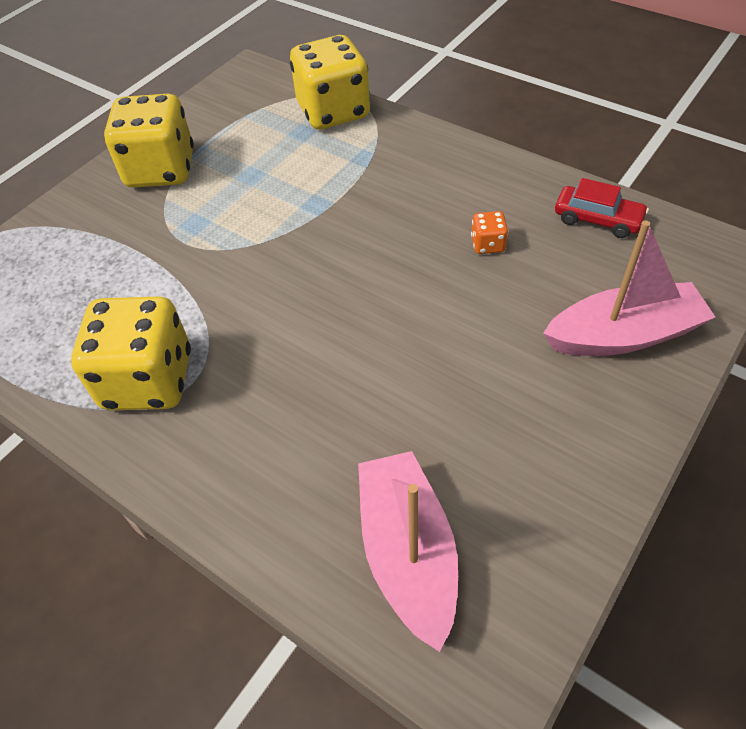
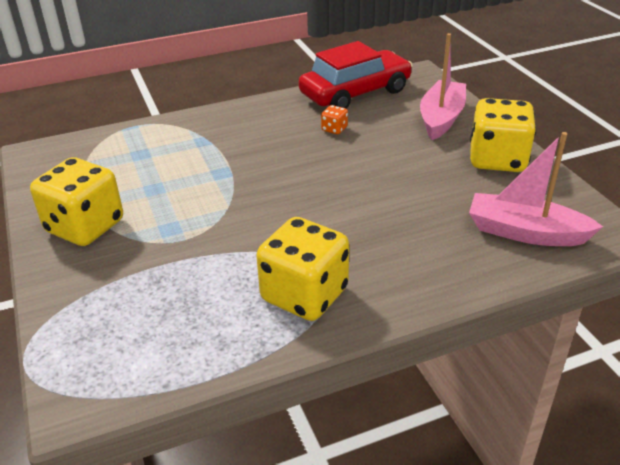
camera: 60 degrees left, 15 degrees down
yellow dice [290,35,370,129] -> yellow dice moved to [470,98,536,172]
red car [555,178,649,238] -> red car [299,41,413,109], size x2.06

